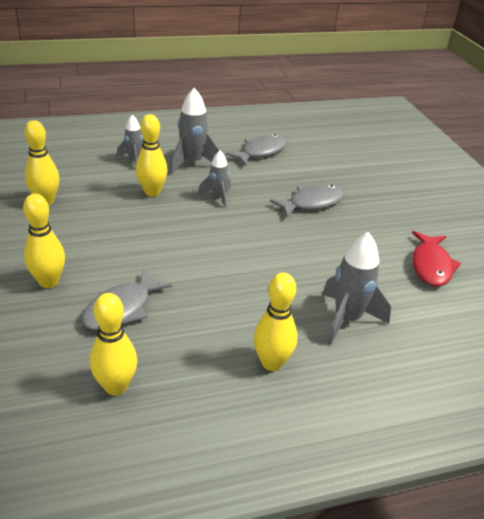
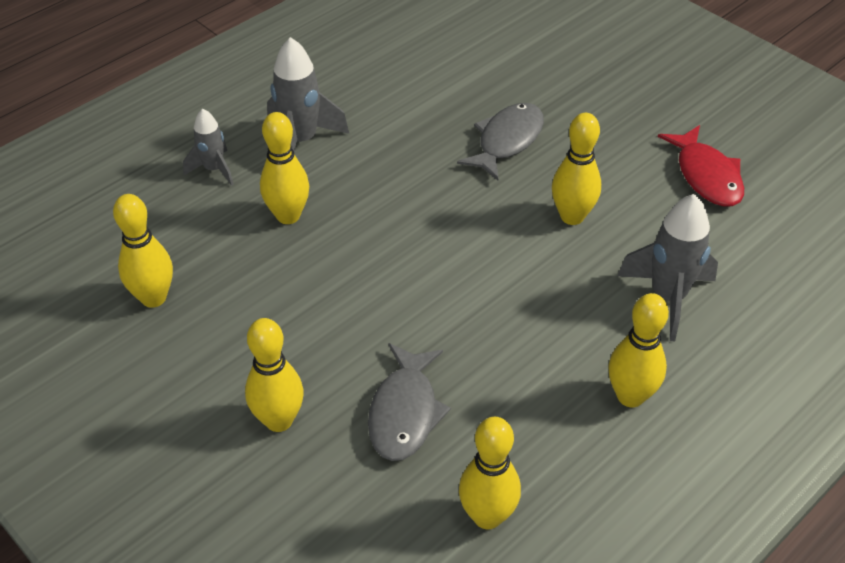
camera: 25 degrees left, 10 degrees up
grey rocket [198,151,231,208] -> none
grey fish [226,134,287,166] -> none
none -> yellow bowling pin [552,113,601,225]

